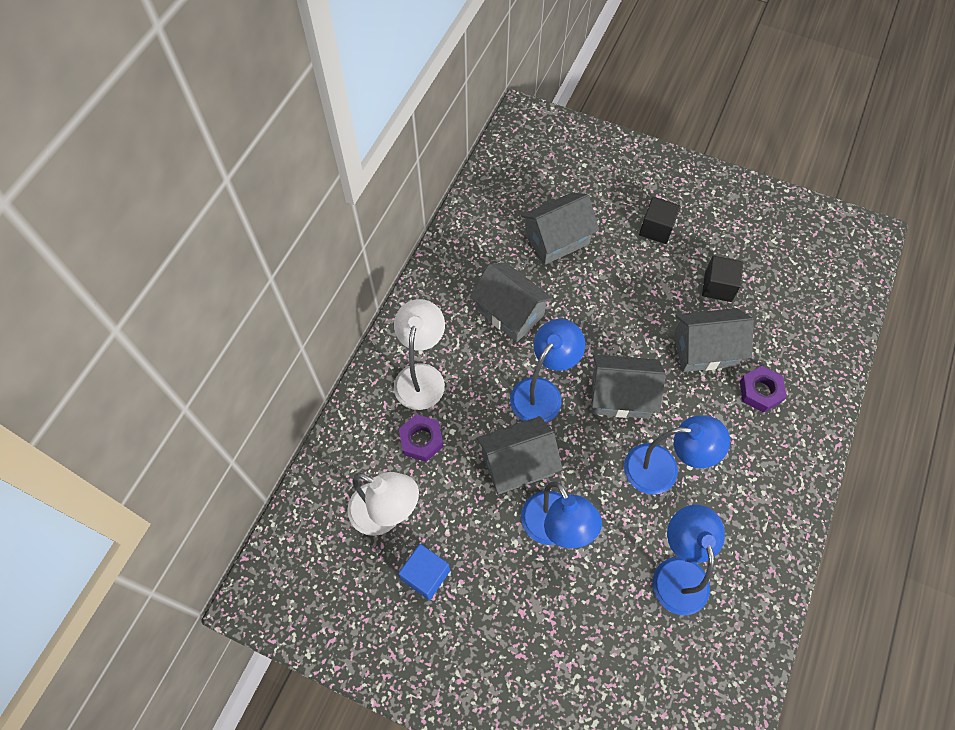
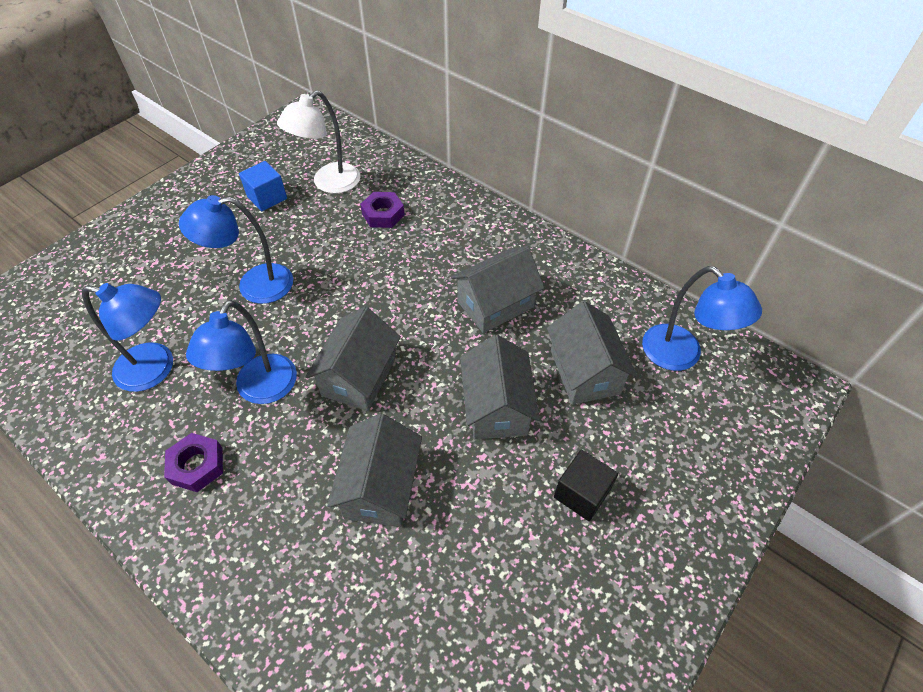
camera: 105 degrees right, 10 degrees down
white lamp [394,299,445,410] -> none
grey house [477,416,563,495] -> grey house moved to [460,335,540,439]
blue lamp [510,319,585,423] -> blue lamp moved to [642,266,762,371]
black cube [702,256,743,302] -> none
purple nut [740,366,786,413] -> purple nut moved to [164,433,223,492]

